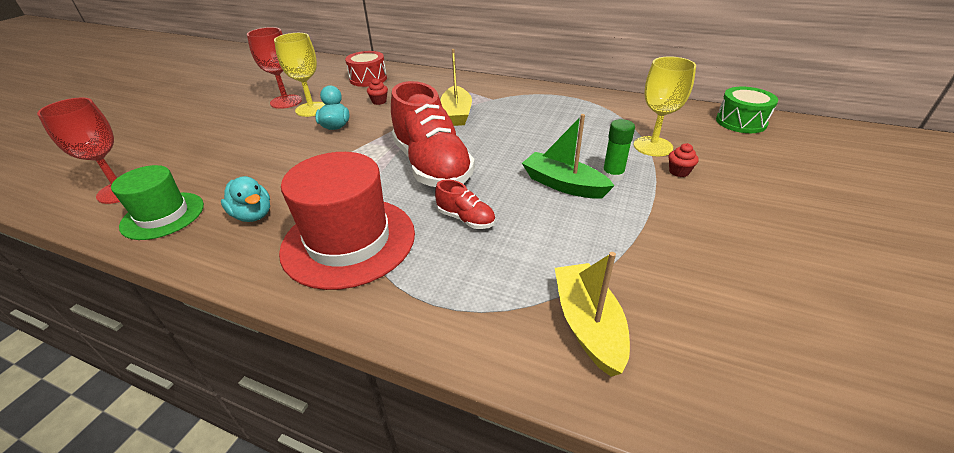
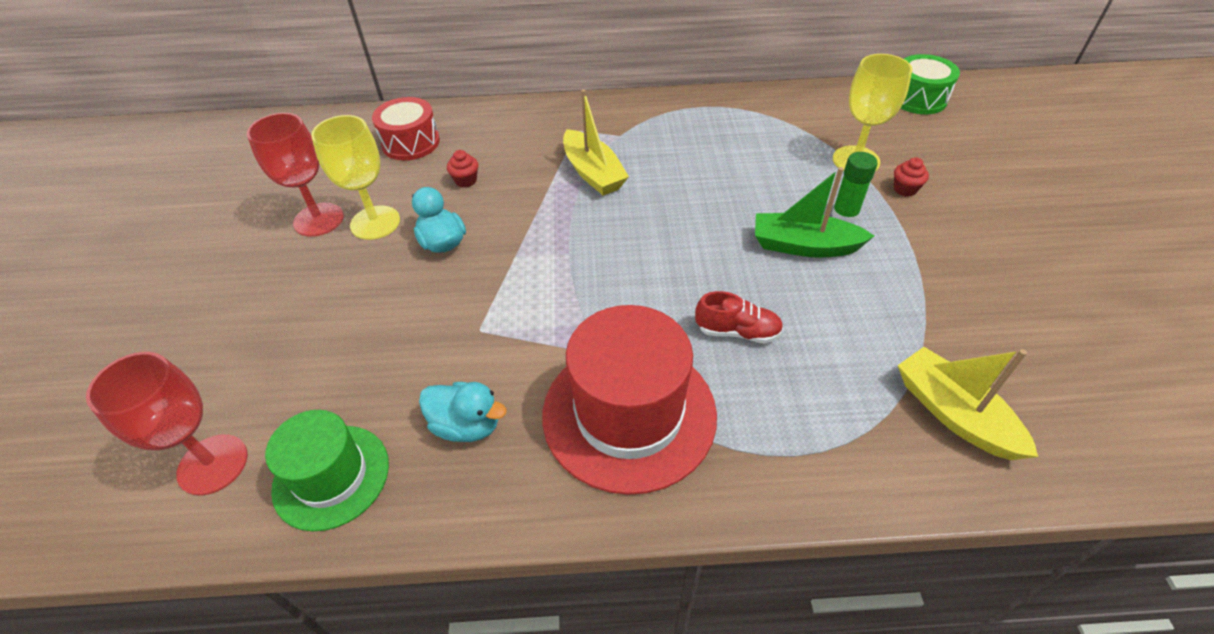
camera: 25 degrees left, 10 degrees up
red shoe [391,81,475,187] -> none

